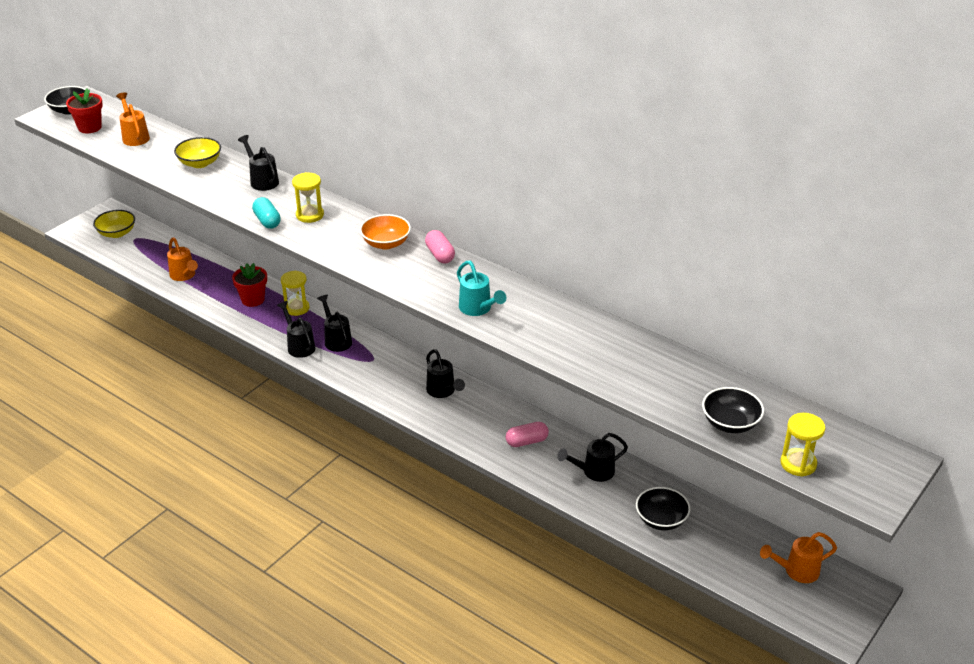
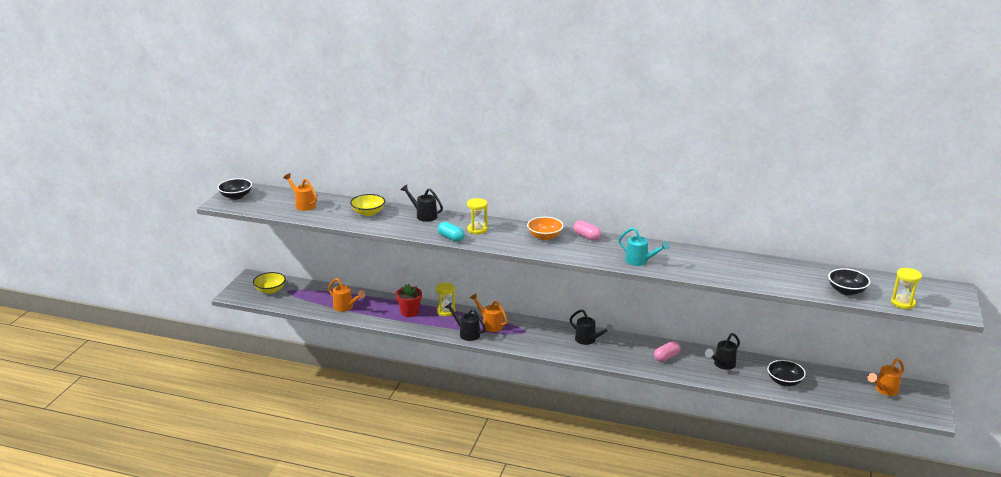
camera: 20 degrees left, 10 degrees down
red flower pot [66,88,103,133] -> none
black watering can [317,295,352,352] -> orange watering can [470,293,508,332]

